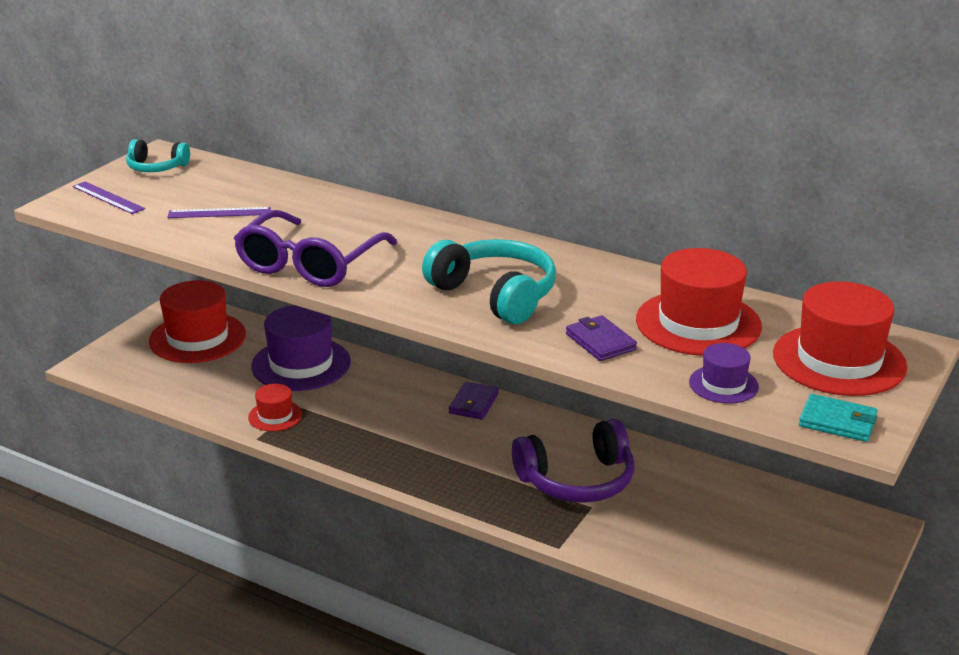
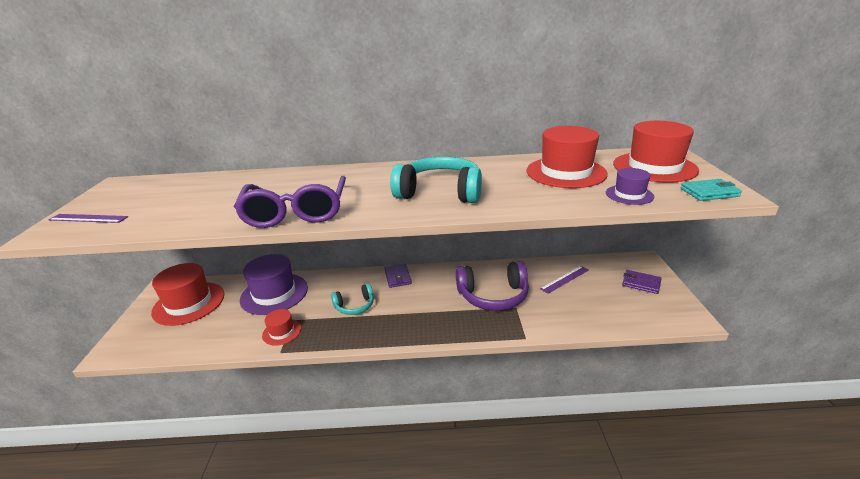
camera: 30 degrees left, 0 degrees up
turquoise headphones [126,139,190,172] -> turquoise headphones moved to [331,283,374,315]
purple ruler [167,207,271,218] -> purple ruler moved to [540,266,589,294]
purple headphones [512,419,634,503] -> purple headphones turned 45 degrees clockwise [456,261,529,311]
purple wallet [566,315,637,361] -> purple wallet moved to [622,270,661,294]

